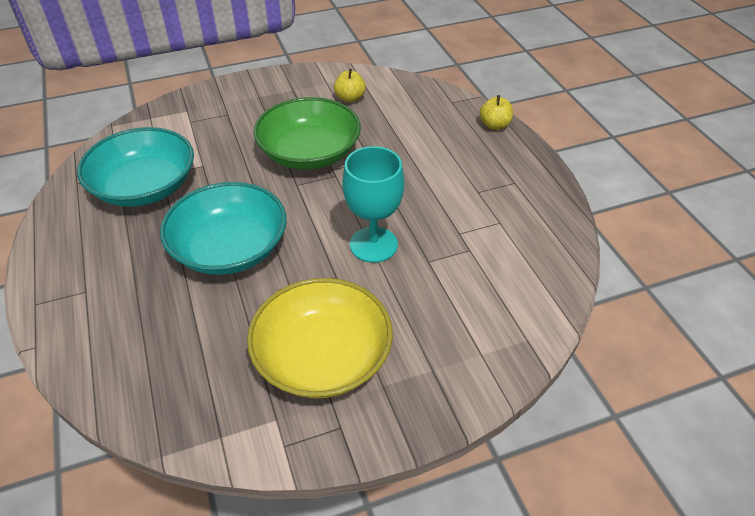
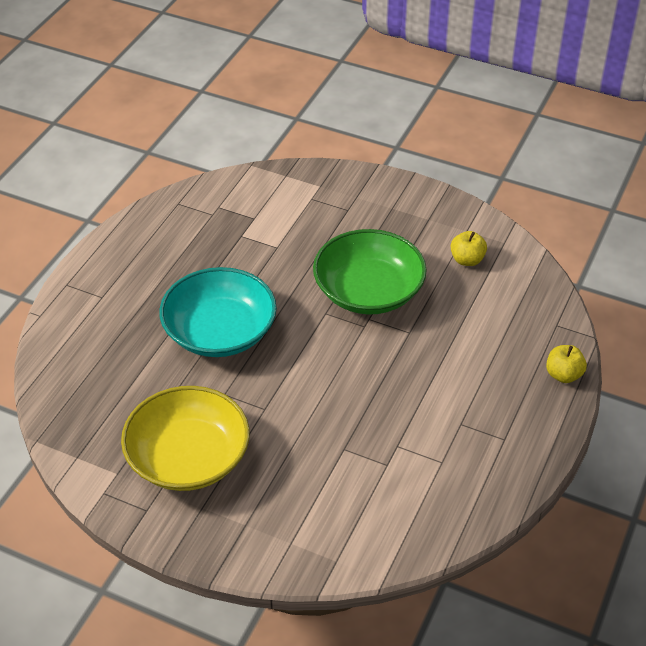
camera: 45 degrees right, 0 degrees up
turquoise bowl [77,127,194,207] -> none
turquoise goblet [342,146,404,263] -> none

